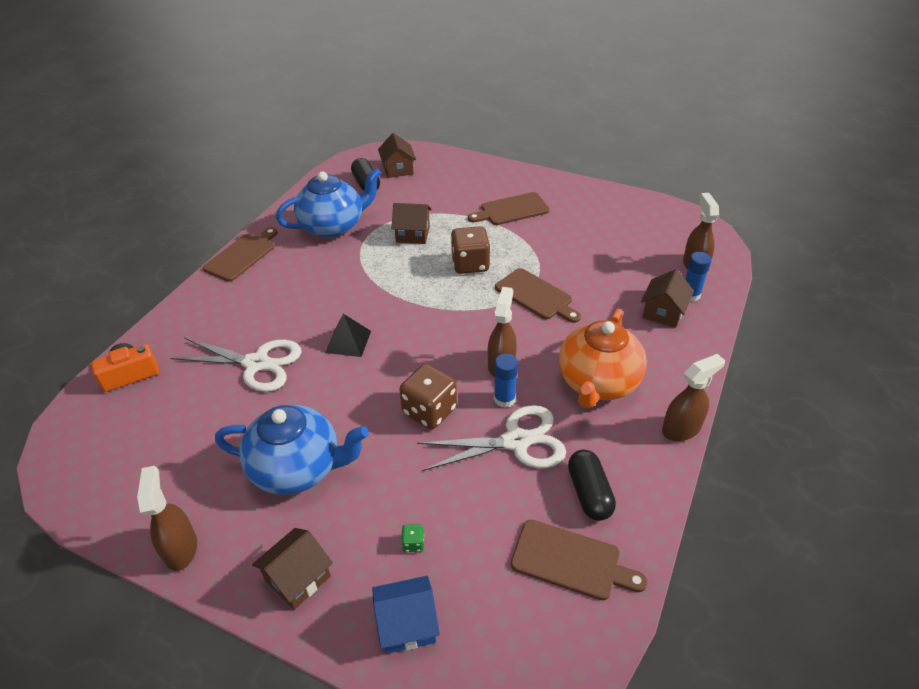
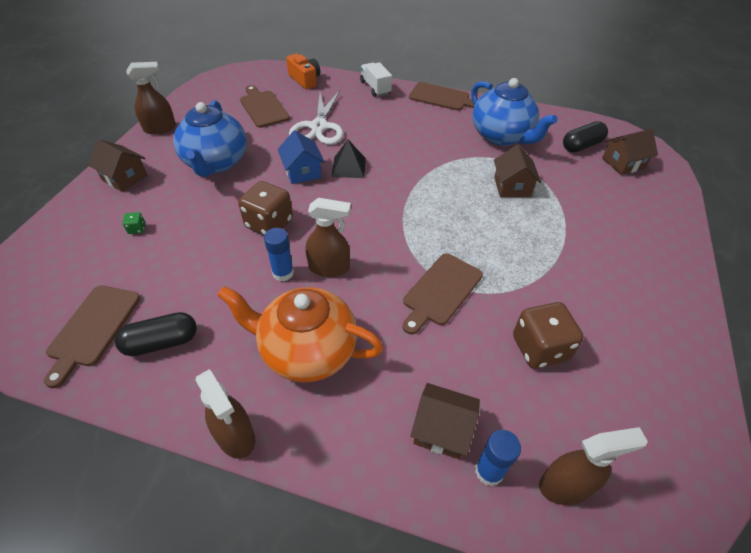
camera: 80 degrees right, 5 degrees up
blue house [372,576,440,654] -> blue house moved to [277,130,325,184]
white scissors [417,405,566,471] -> none
brown dice [451,226,490,274] -> brown dice moved to [513,302,584,369]
brown cutting board [468,192,550,225] -> brown cutting board moved to [240,85,290,128]
none -> white truck [360,62,392,97]

